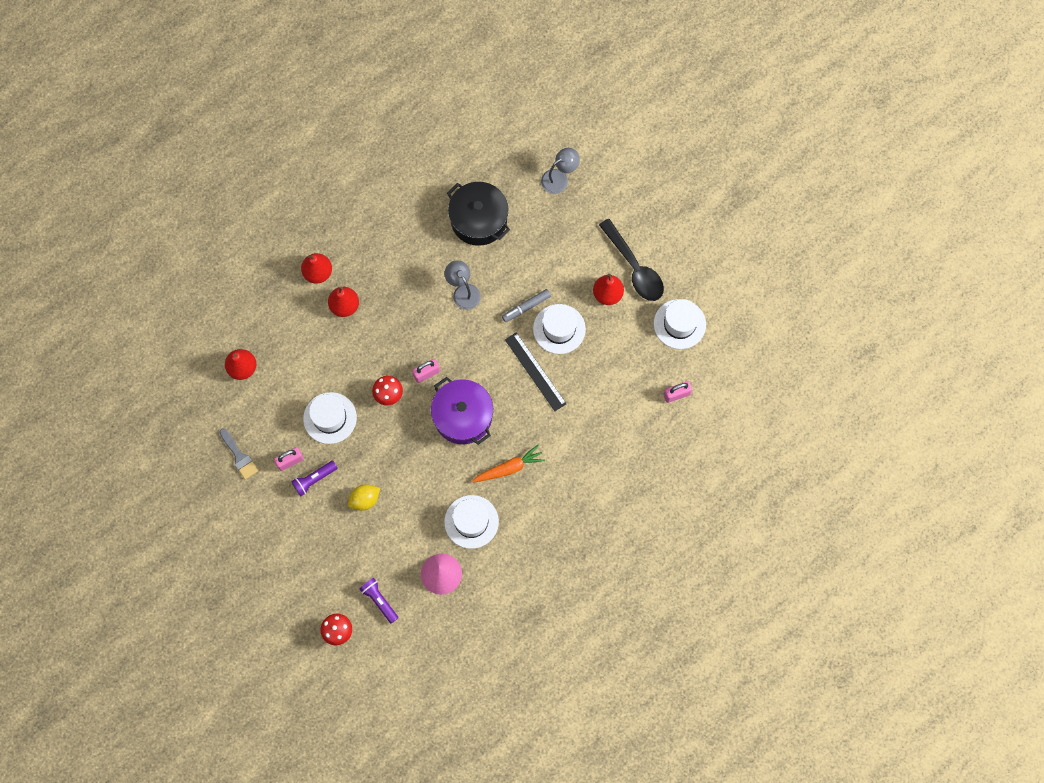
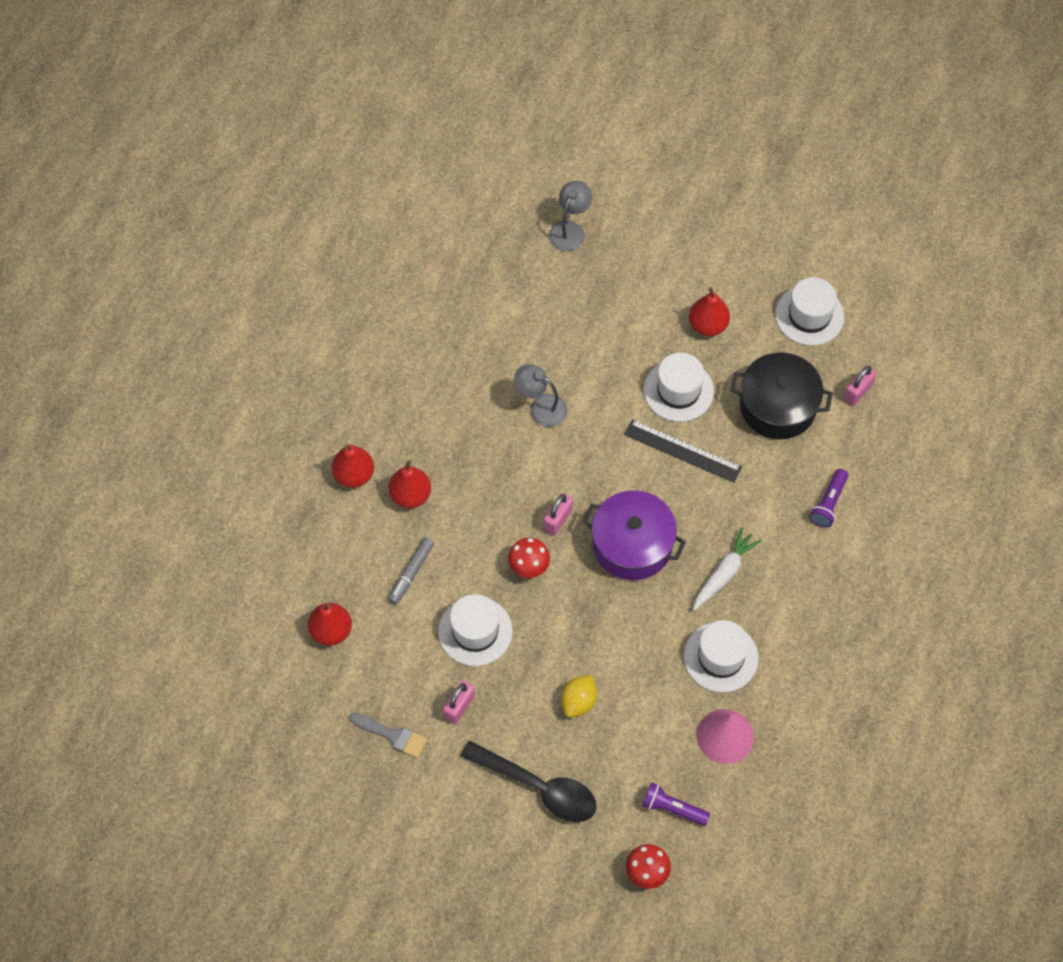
camera: 30 degrees left, 10 degrees down
purple flashlight [291,461,338,496] -> purple flashlight moved to [809,469,848,528]
black pot [447,182,510,246] -> black pot moved to [730,352,833,439]
orange carrot [472,445,545,483] -> white carrot [693,528,762,611]
grey marker [502,289,551,322] -> grey marker moved to [388,538,434,605]
black spoon [599,219,664,301] -> black spoon moved to [461,741,597,822]

